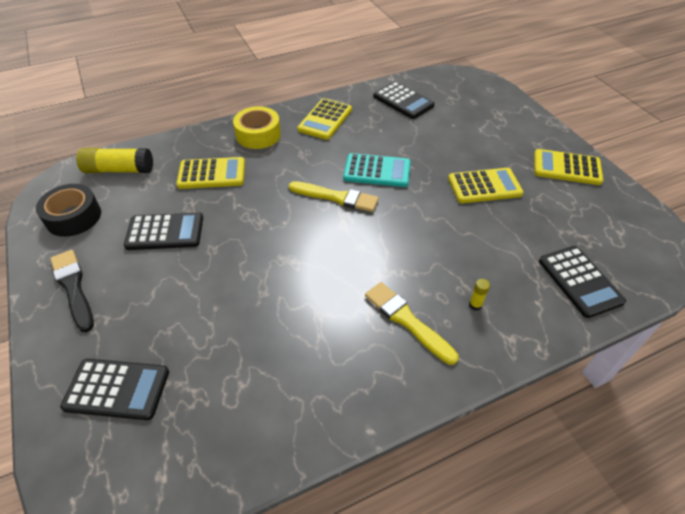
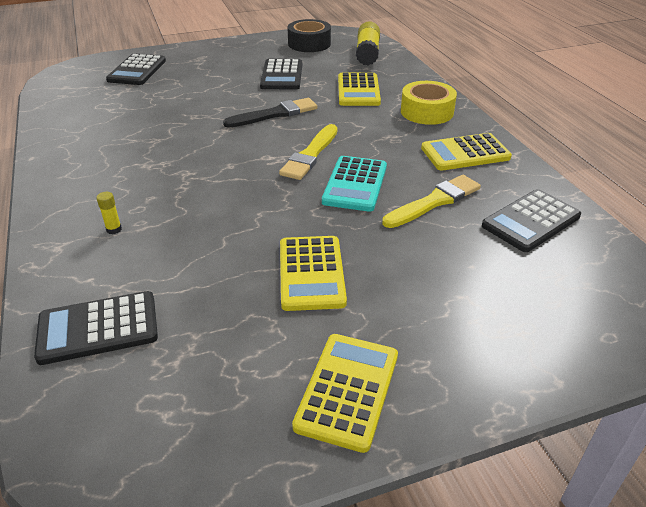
camera: 95 degrees right, 10 degrees down
black brush [50,250,94,332] -> black brush moved to [223,98,317,128]
yellow calculator [297,98,352,140] -> yellow calculator turned 45 degrees counterclockwise [421,133,512,171]
yellow brush [365,282,458,365] -> yellow brush moved to [382,175,481,228]

